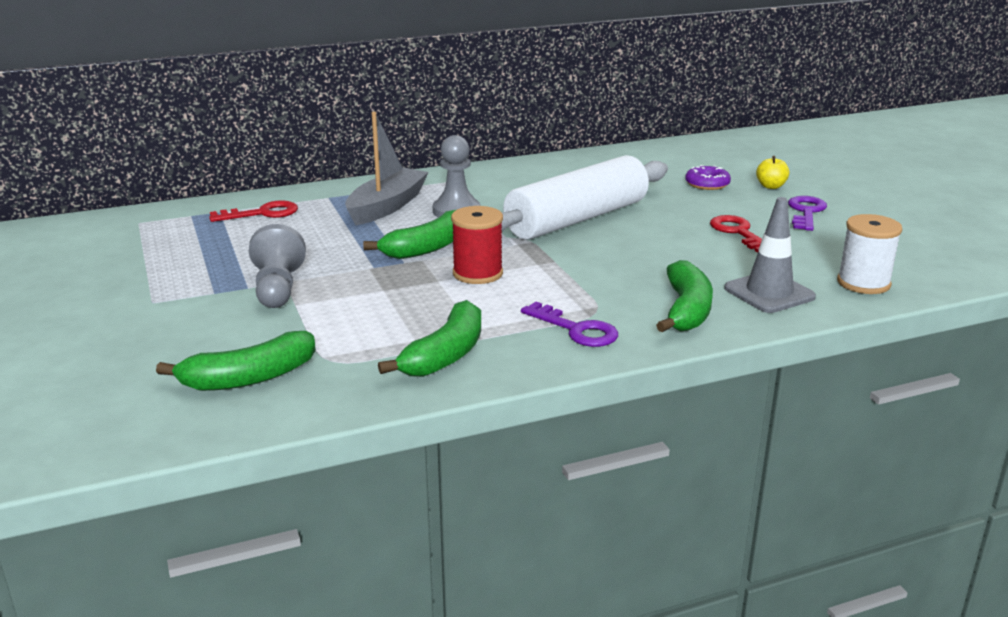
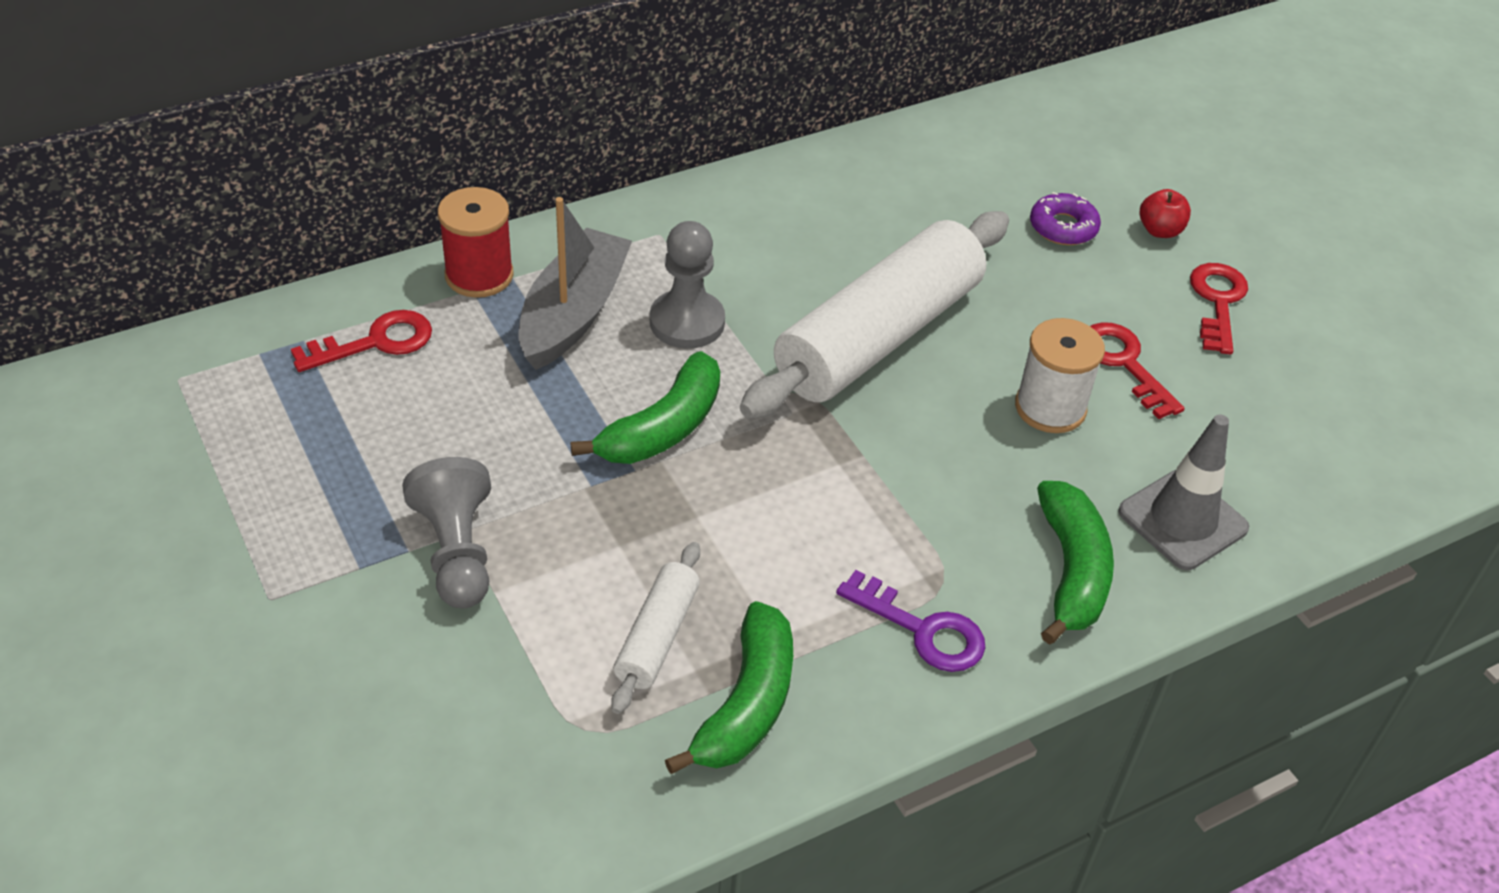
camera: 10 degrees left, 20 degrees up
green banana [156,331,316,391] -> none
red spool [451,206,503,284] -> red spool moved to [438,187,514,298]
yellow apple [756,156,789,189] -> red apple [1140,189,1191,238]
purple key [788,196,827,231] -> red key [1190,263,1248,355]
white spool [837,214,902,294] -> white spool moved to [1015,318,1105,433]
none -> white rolling pin [611,542,700,714]

